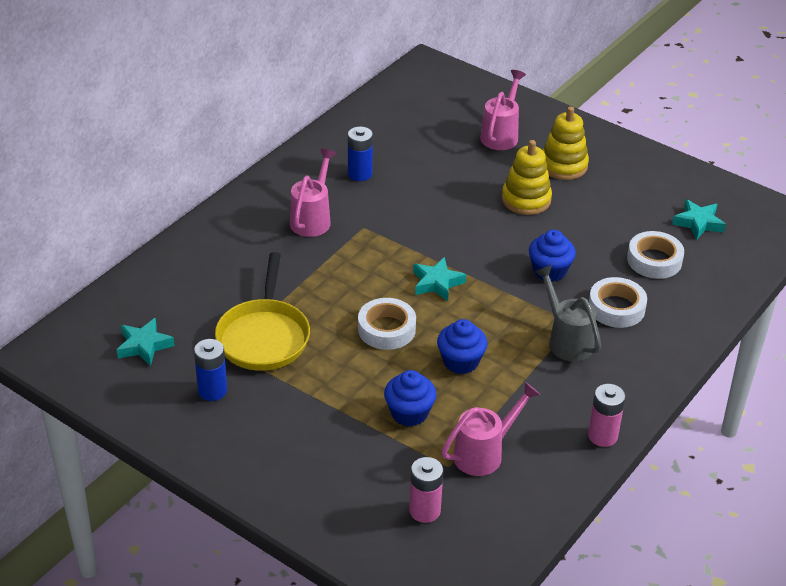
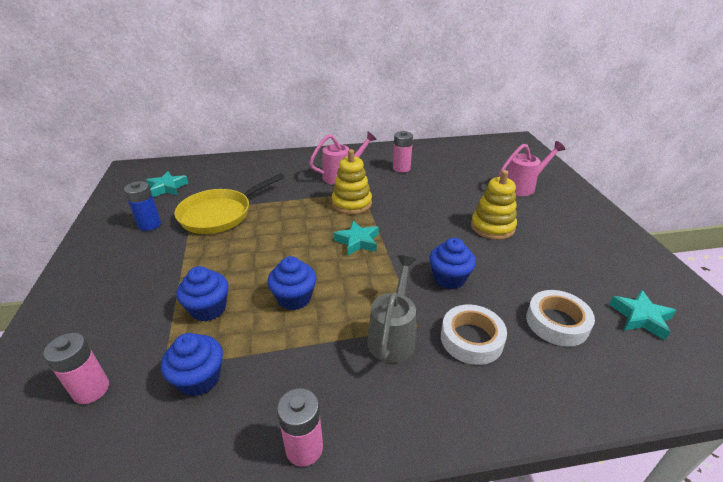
camera: 45 degrees right, 5 degrees down
blue battery [348,127,373,181] -> pink battery [393,131,413,173]
white tape [358,298,416,350] -> none
pink watering can [441,382,541,476] -> blue cupcake [161,333,223,397]
yellow stacking toy [543,106,589,180] -> yellow stacking toy moved to [332,149,372,214]

